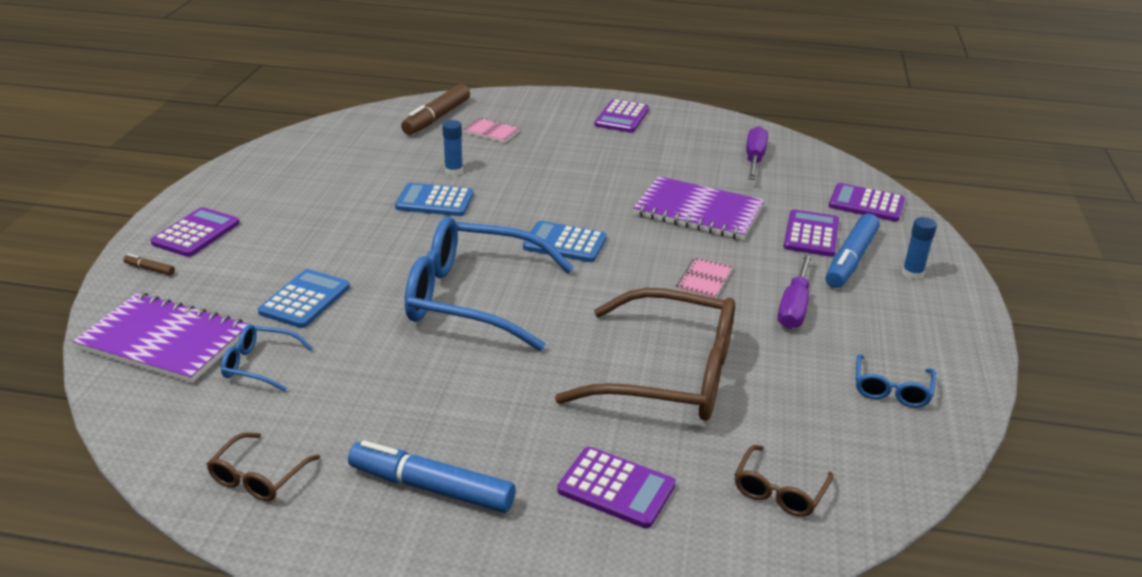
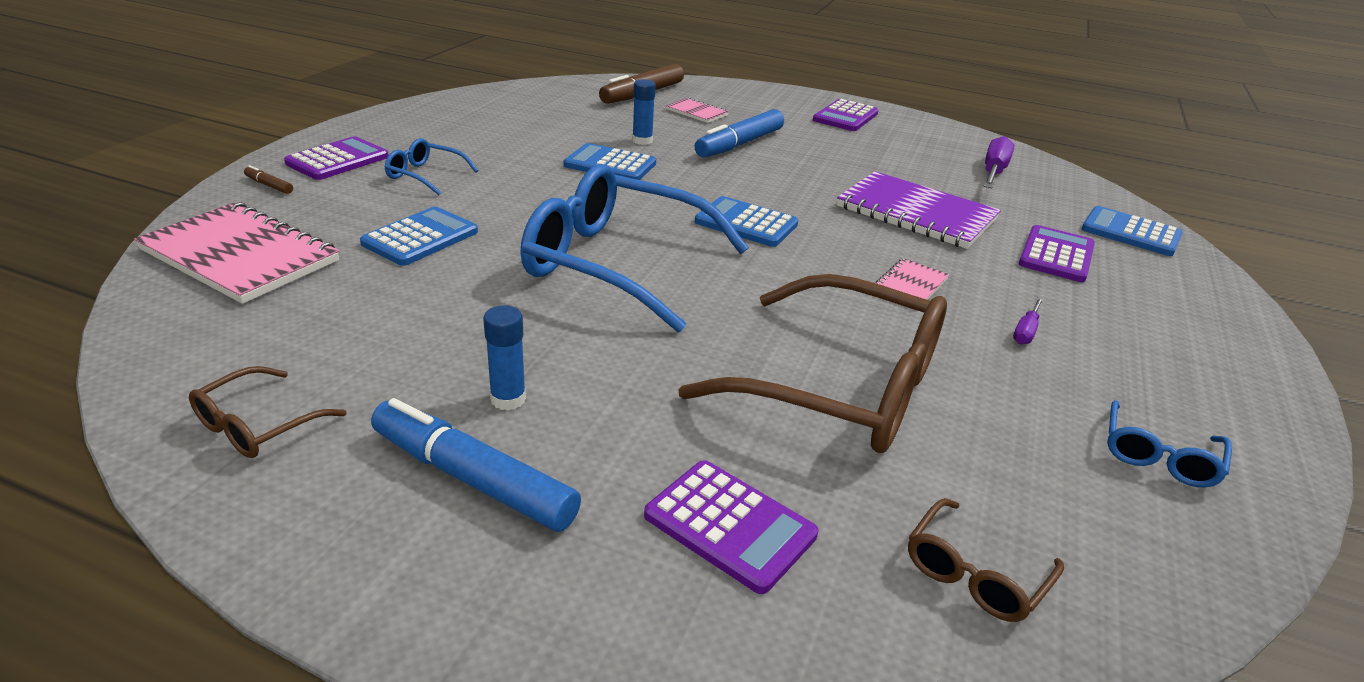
camera: 10 degrees right, 0 degrees up
purple notebook [73,293,249,383] -> pink notebook [134,202,339,304]
blue glasses [221,324,313,392] -> blue glasses moved to [385,138,478,195]
purple screwdriver [778,253,813,329] -> purple screwdriver [1013,297,1044,344], size x0.54
blue marker [825,214,880,288] -> blue marker moved to [695,109,784,158]
purple calculator [829,183,905,222] -> blue calculator [1081,206,1183,256]
blue glue stick [902,217,937,280] -> blue glue stick moved to [483,305,526,410]

